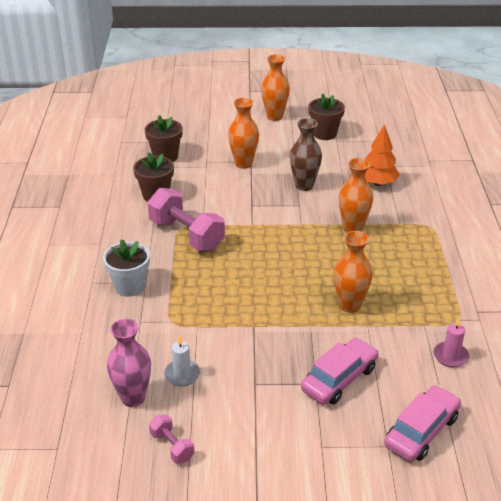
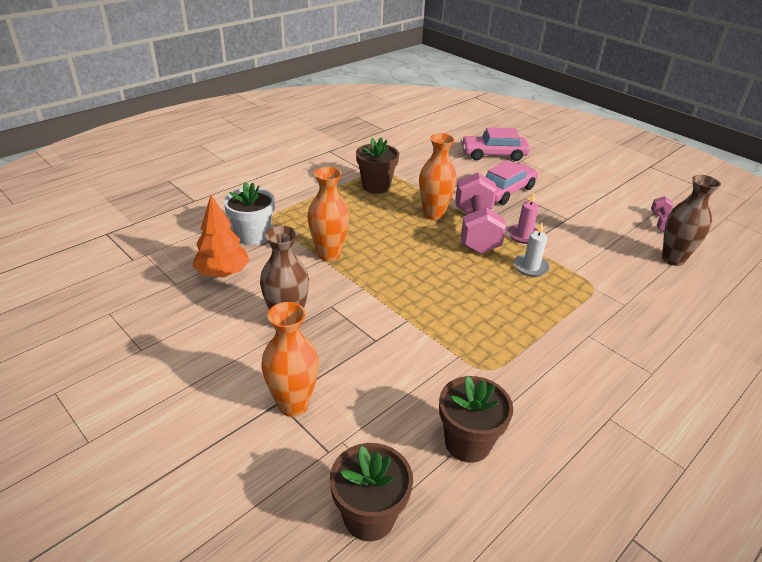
camera: 135 degrees left, 0 degrees up
white flower pot [103,239,150,297] -> white flower pot moved to [224,182,275,245]
pink vase [107,319,151,407] -> brown vase [662,175,721,266]
pink dumbbell [148,188,225,251] -> pink dumbbell moved to [455,173,506,254]
white candle [164,335,200,387] -> white candle moved to [514,223,550,277]
orange vase [261,54,290,121] -> none
pink car [301,338,379,405] -> pink car turned 135 degrees clockwise [486,160,538,205]
brown flower pot [308,93,345,140] -> brown flower pot moved to [356,138,399,193]
pink candle [433,317,469,367] -> pink candle moved to [508,192,539,244]

